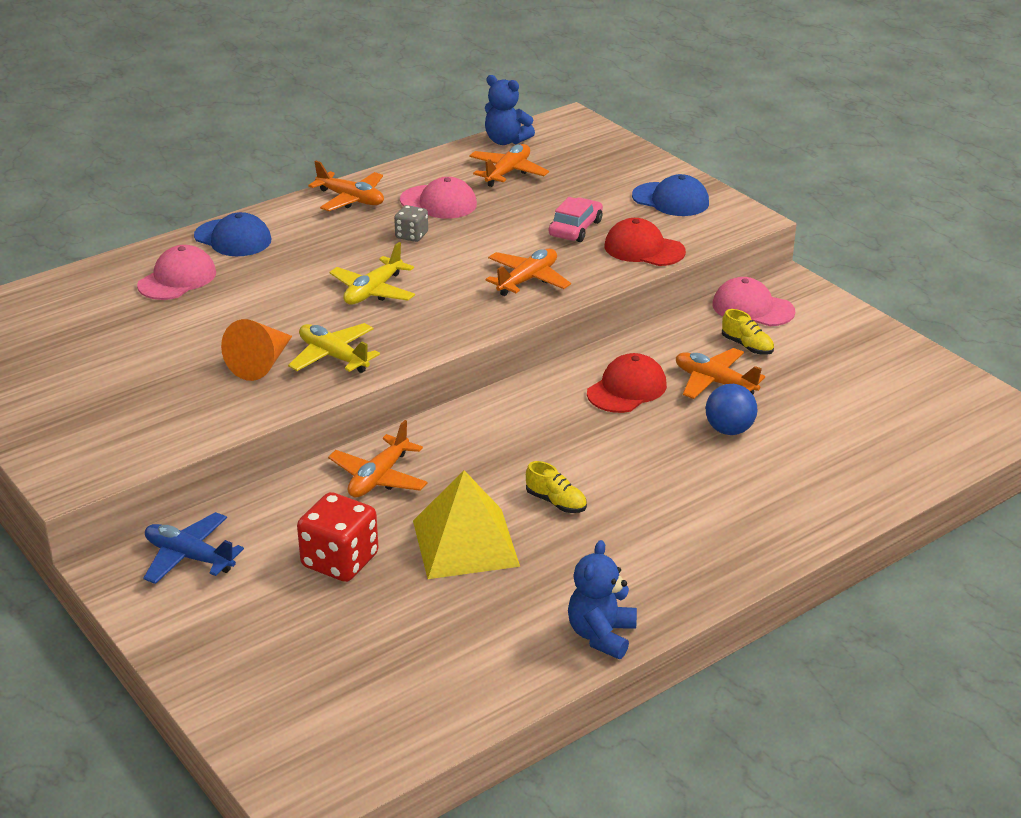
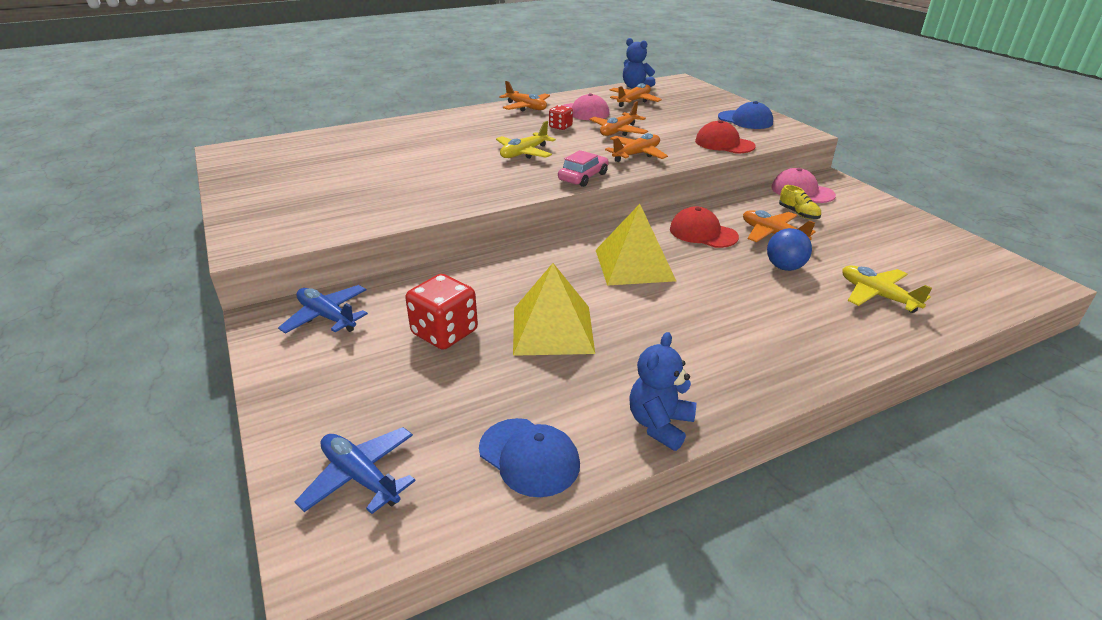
camera: 10 degrees right, 0 degrees up
pink cap [137,245,216,300] -> none
blue cap [194,212,271,256] -> blue cap moved to [479,418,580,497]
orange cone [221,319,292,381] -> none
yellow plane [288,323,380,373] -> yellow plane moved to [842,265,932,313]
orange plane [328,420,428,498] -> orange plane moved to [590,101,648,136]
grey dice [394,205,428,242] -> red dice [549,105,573,130]
yellow shoe [526,461,587,513] -> none
pink car [549,197,603,242] -> pink car moved to [558,150,609,187]
red cap [587,353,667,413] -> red cap turned 105 degrees counterclockwise [670,206,739,248]
none -> blue plane [295,427,416,514]
none -> yellow pyramid [596,204,676,286]

